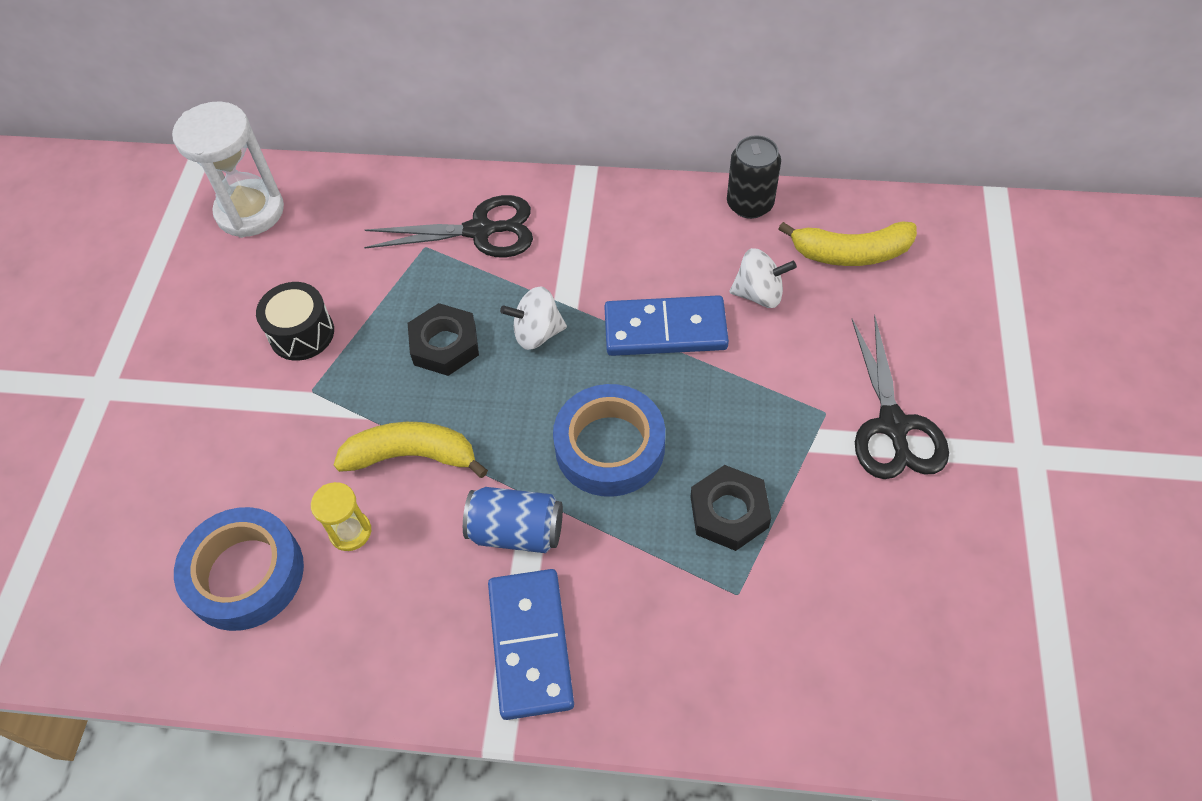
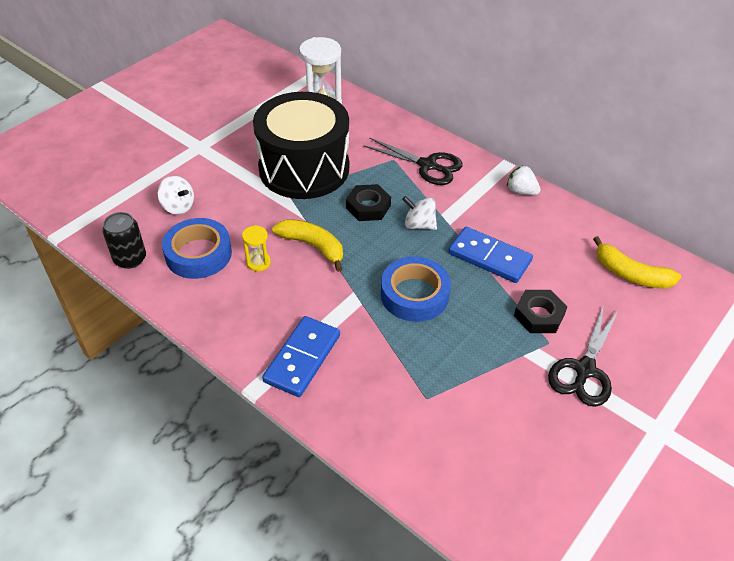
camera: 30 degrees right, 10 degrees down
black drum [256,282,334,361] -> black drum [253,92,349,199], size x2.41
blue can [463,487,563,553] -> none
black nut [691,465,771,551] -> black nut moved to [514,290,567,333]
black can [727,135,781,219] -> black can moved to [103,212,146,269]
white spinning top [730,248,797,308] -> white spinning top moved to [158,176,194,215]
none -> white strawberry [507,165,541,195]

